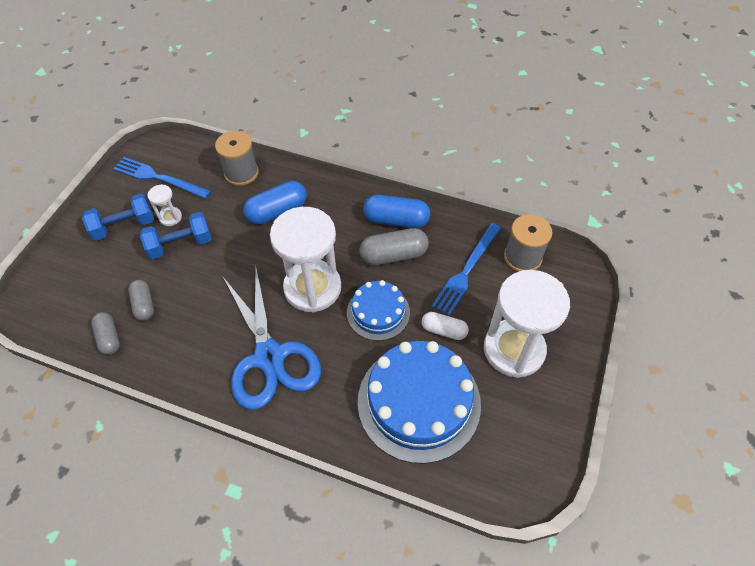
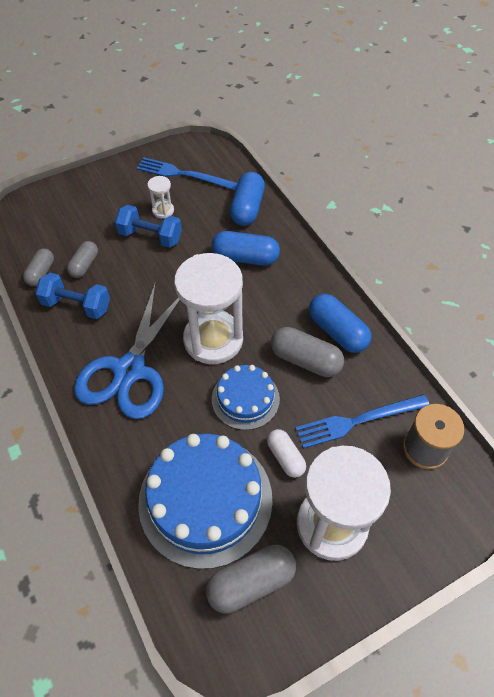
camera: 40 degrees right, 0 degrees up
blue dumbbell [82,193,154,241] -> blue dumbbell moved to [35,273,110,319]
blue fork [113,157,211,199] -> blue fork turned 45 degrees counterclockwise [137,157,238,190]
grey spool [215,131,259,186] -> blue capsule [230,172,265,226]
none -> grey capsule [206,545,296,614]

